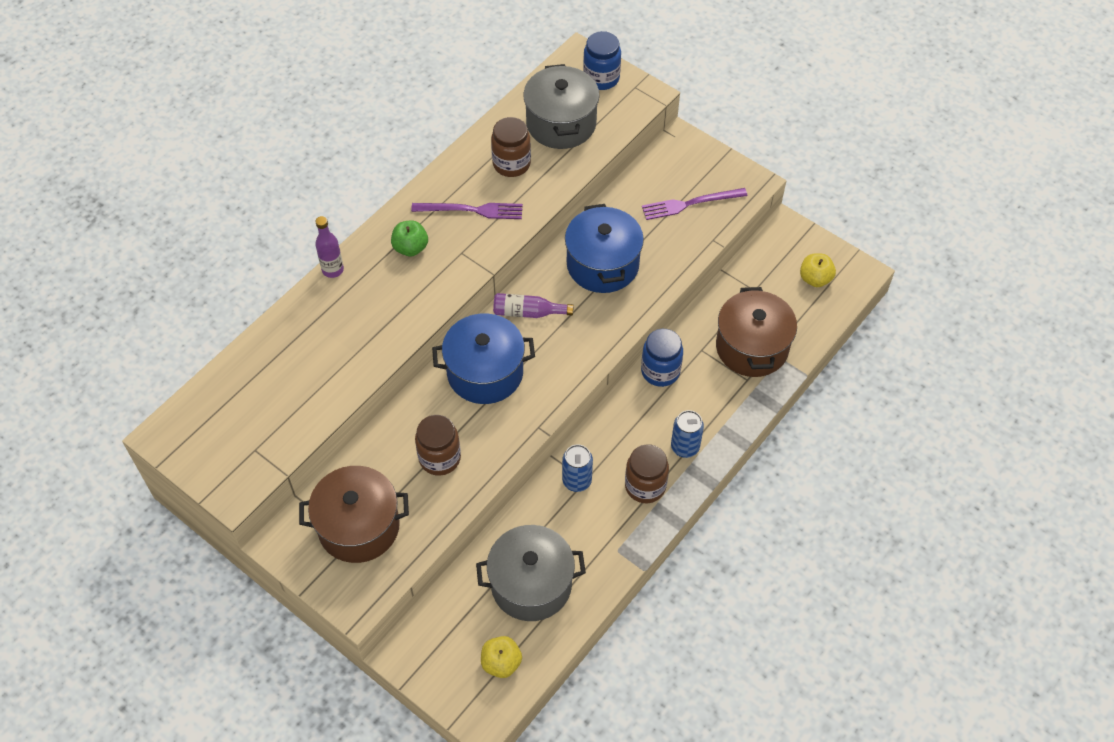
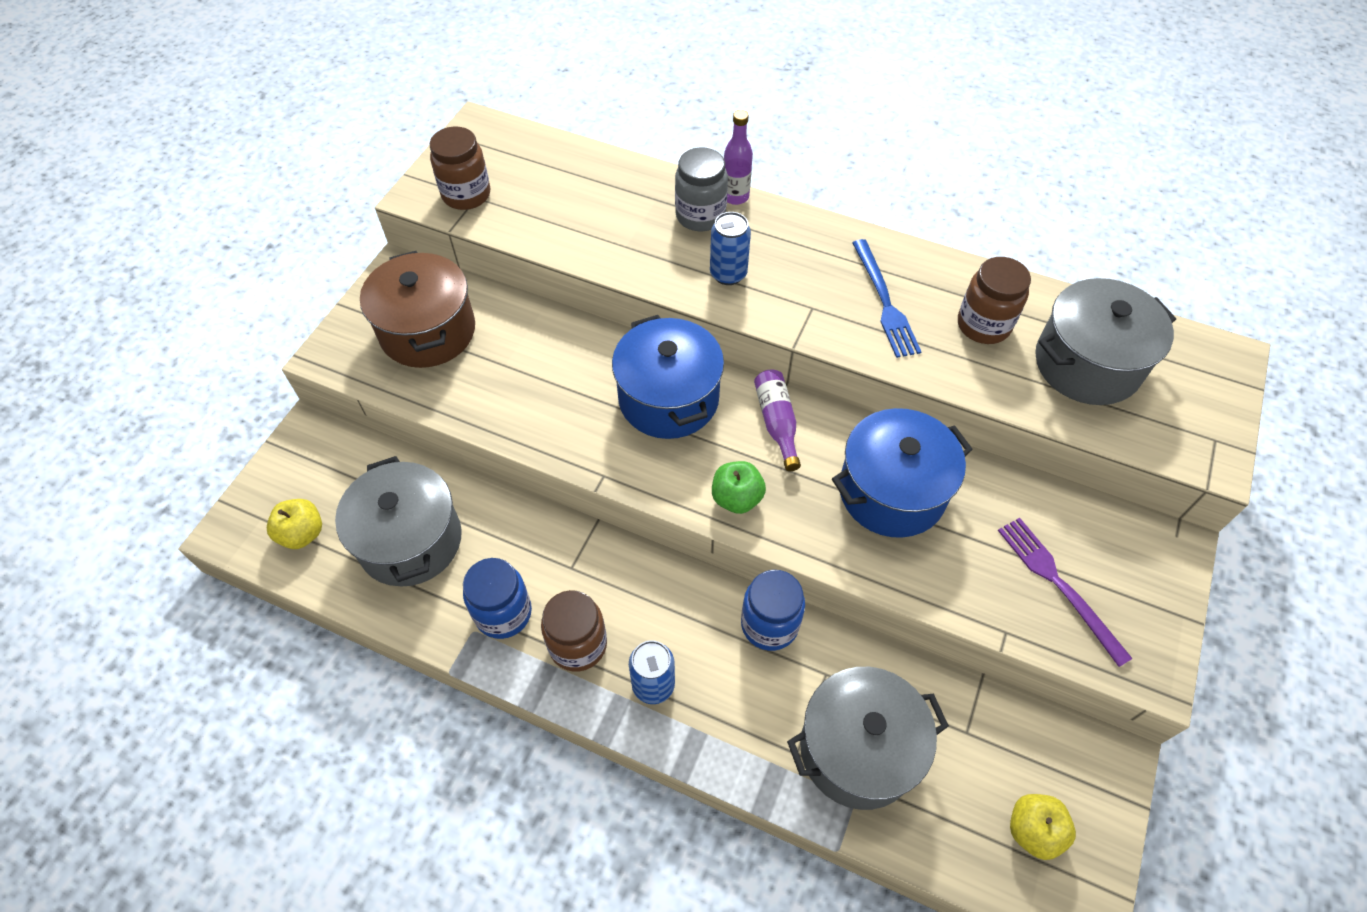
camera: 75 degrees right, 0 degrees up
green apple [391,220,428,257] -> green apple moved to [712,461,766,514]
purple fork [411,203,523,219] -> blue fork [852,239,921,358]
brown jar [415,415,461,476] -> brown jar moved to [430,126,490,210]
blue can [562,444,593,492] -> blue can moved to [710,212,751,285]
blue jar [583,31,621,90] -> blue jar moved to [463,558,532,639]
brown pot [716,287,797,377] -> grey pot [787,667,949,810]
none -> grey jar [675,147,728,231]

